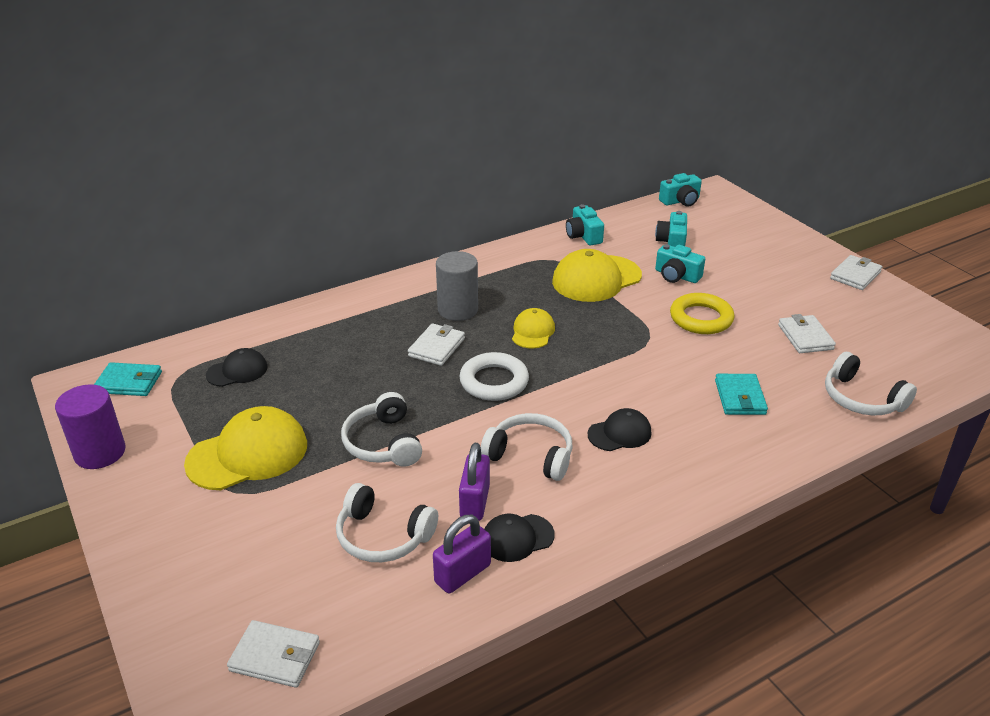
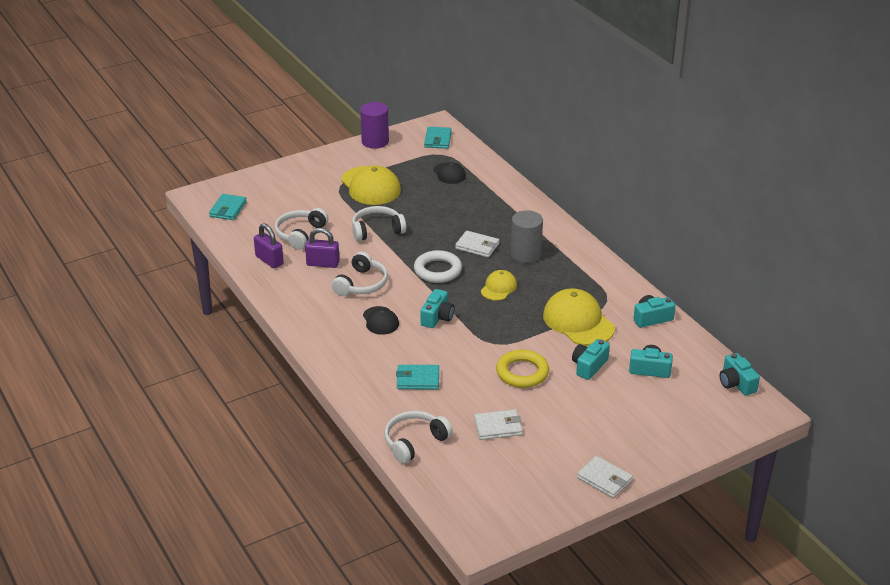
camera: 90 degrees right, 0 degrees up
white wallet [227,620,320,688] -> turquoise wallet [209,194,247,220]
black cap [484,514,555,562] -> none
yellow cap [512,308,555,349] -> yellow cap turned 75 degrees counterclockwise [481,270,517,301]
none -> turquoise camera [420,289,454,328]

